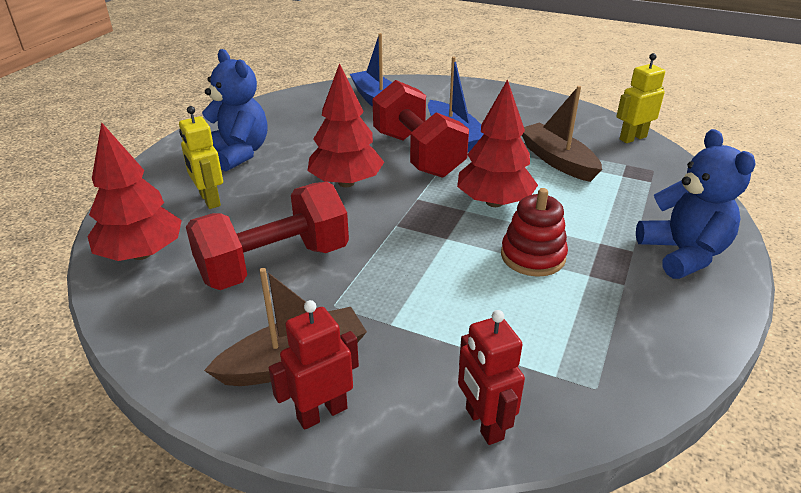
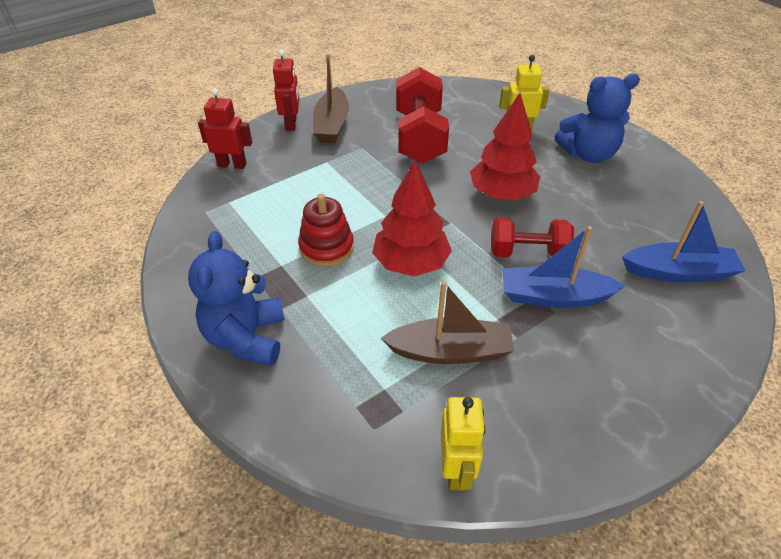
camera: 120 degrees right, 10 degrees up
red tree [88,122,182,261] -> none
red dumbbell [373,80,469,178] -> red dumbbell [491,217,574,257], size x0.63
blue teddy bear [636,129,755,279] -> blue teddy bear turned 75 degrees clockwise [188,231,285,366]

